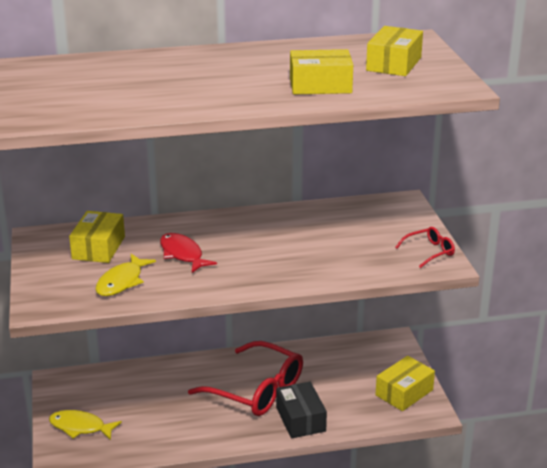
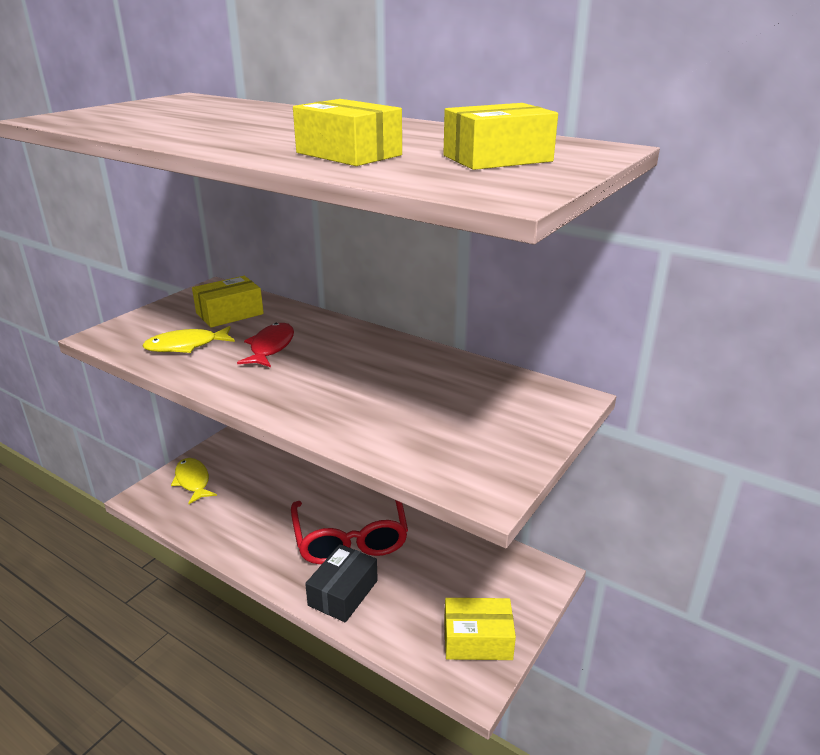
camera: 45 degrees right, 0 degrees up
red glasses [395,227,455,268] -> none

